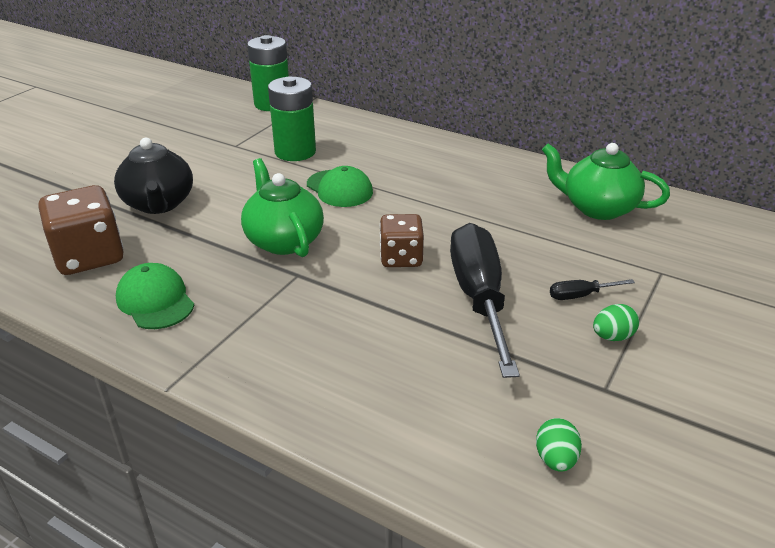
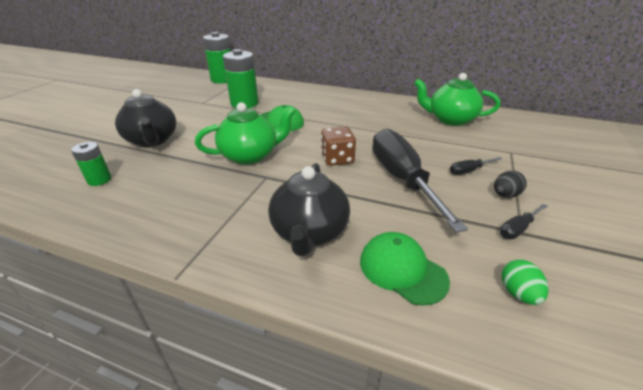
camera: 10 degrees left, 0 degrees up
brown dice [38,185,124,275] -> green battery [71,142,111,186]
green cap [116,263,194,329] -> green cap moved to [360,232,450,306]
green teapot [241,158,324,257] -> green teapot turned 105 degrees clockwise [195,102,296,165]
green egg [593,304,639,341] -> black egg [494,171,527,198]
none -> black teapot [268,163,350,256]
none -> black screwdriver [500,203,548,239]

